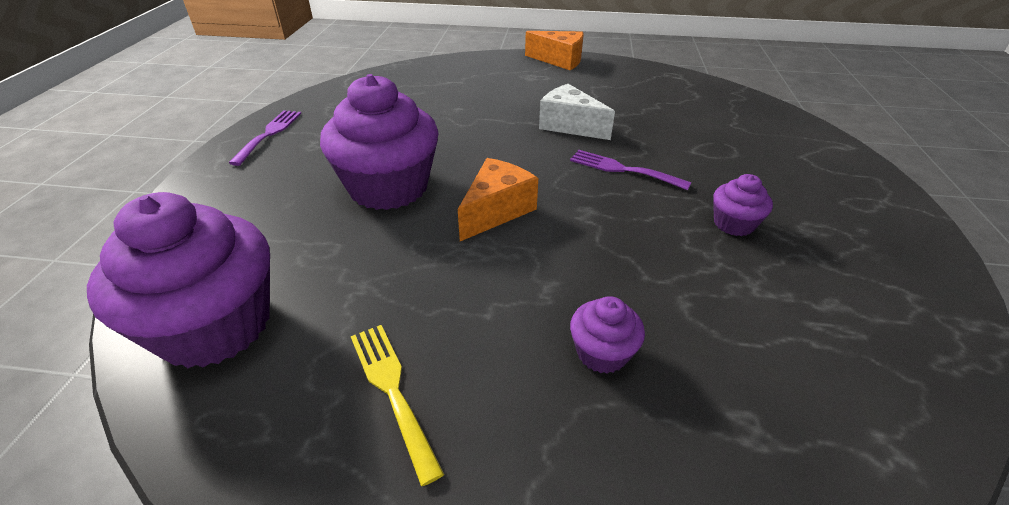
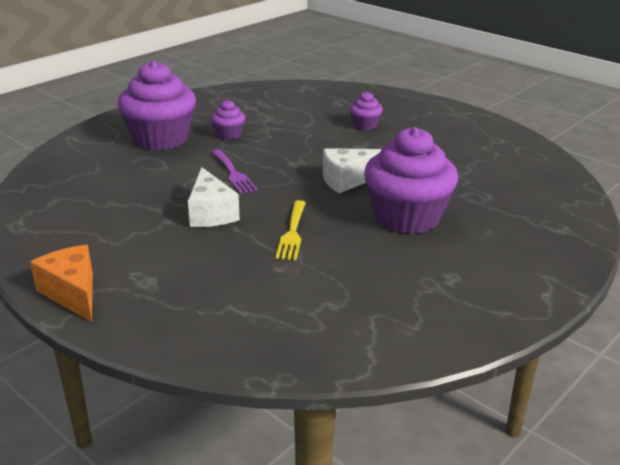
camera: 145 degrees left, 10 degrees down
purple cupcake [87,192,270,368] -> purple cupcake moved to [118,60,196,150]
purple fork [229,110,301,166] -> none
yellow fork [351,325,444,486] -> yellow fork moved to [275,200,306,261]
orange cheese [458,158,538,241] -> white cheese [323,148,381,193]

